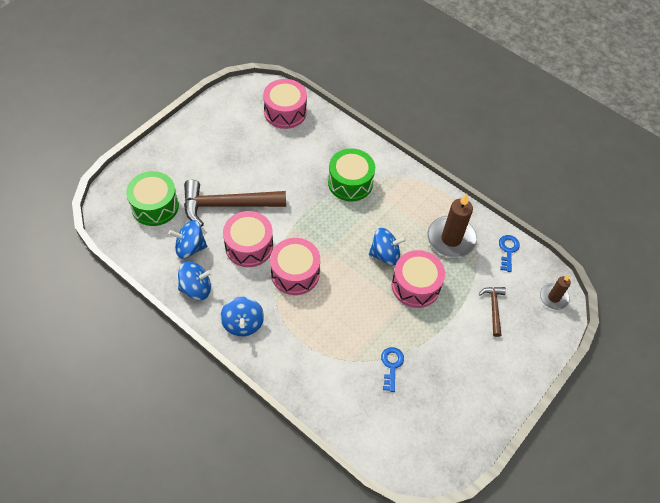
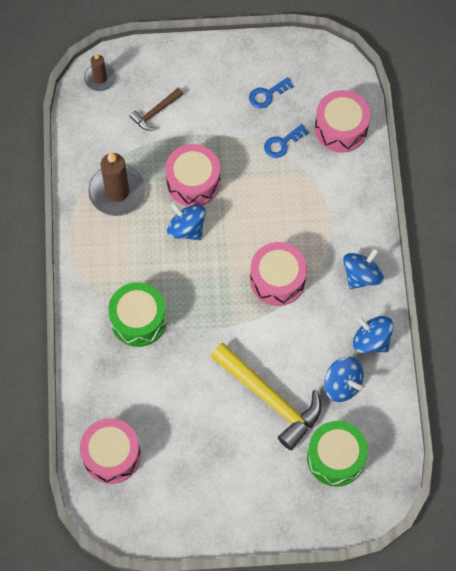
camera: 130 degrees left, 10 degrees up
brown hammer [184,180,286,227] -> yellow hammer [210,343,321,450]
pink drum [223,211,273,267] -> pink drum moved to [315,90,370,153]
blue key [499,235,520,272] -> blue key moved to [249,77,294,108]

